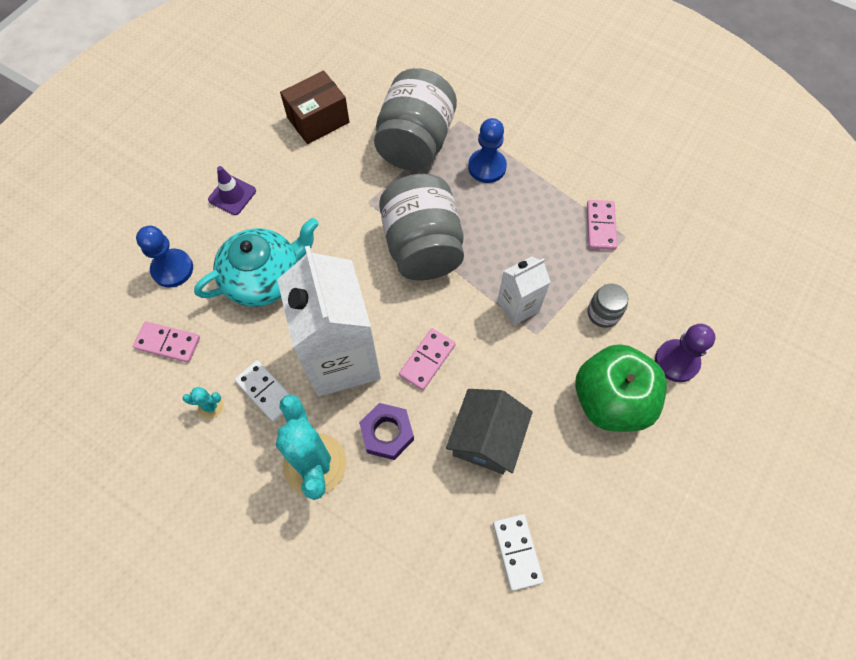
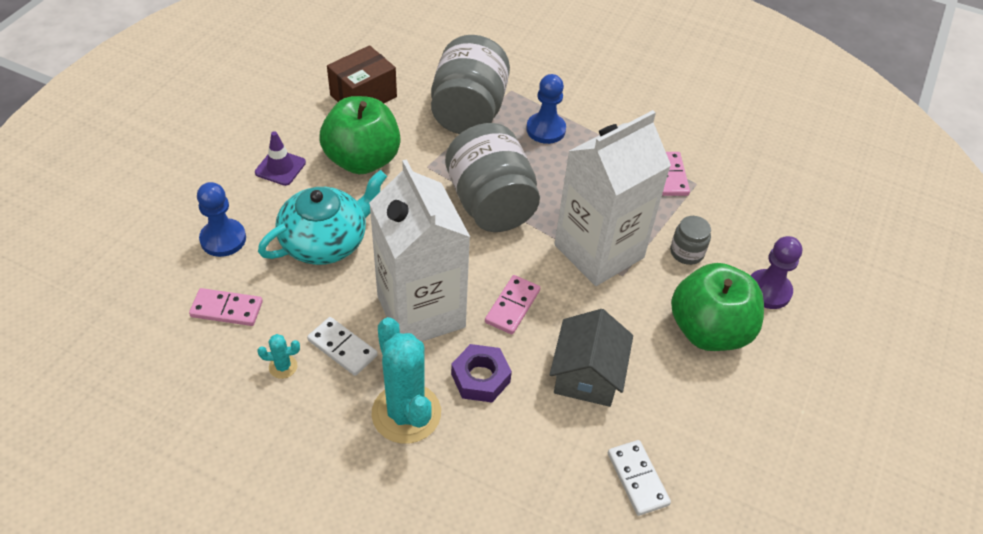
camera: 10 degrees left, 15 degrees down
white carton [497,256,550,325] -> white carton [555,110,671,286], size x1.98
none -> green apple [320,96,401,174]

